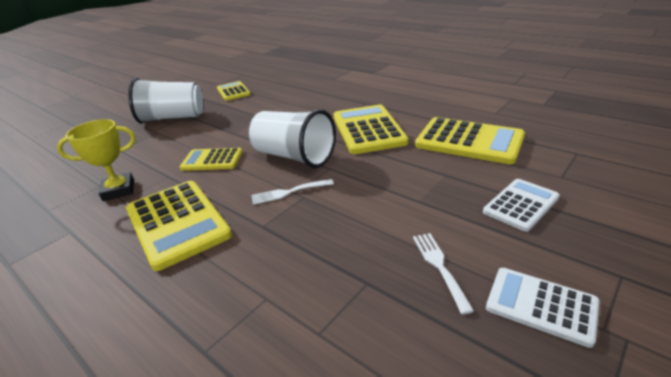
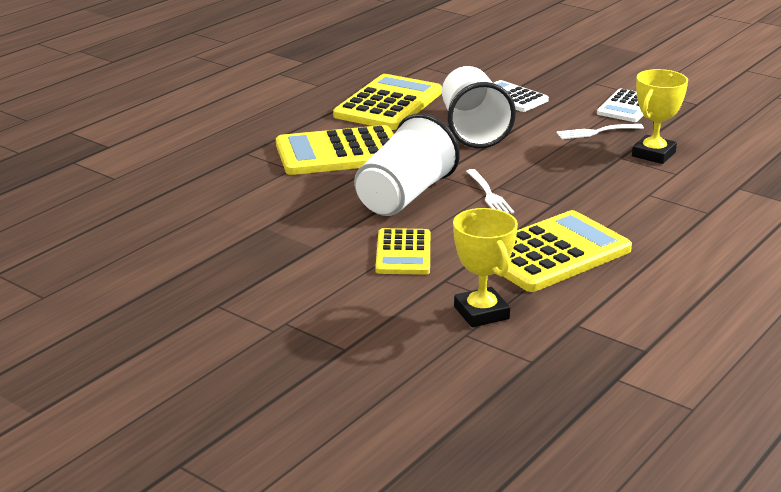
camera: 95 degrees left, 5 degrees down
white cup [128,78,203,123] -> white cup moved to [442,66,516,148]
yellow calculator [217,81,251,101] -> none
none -> yellow trophy [632,69,688,164]

